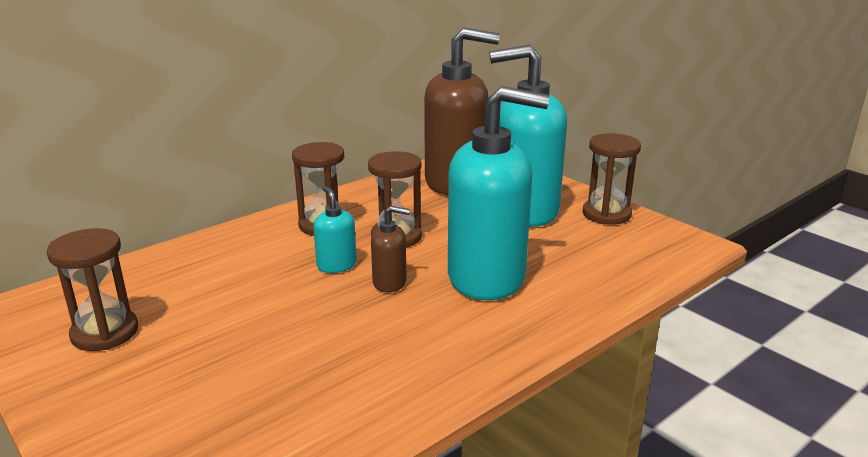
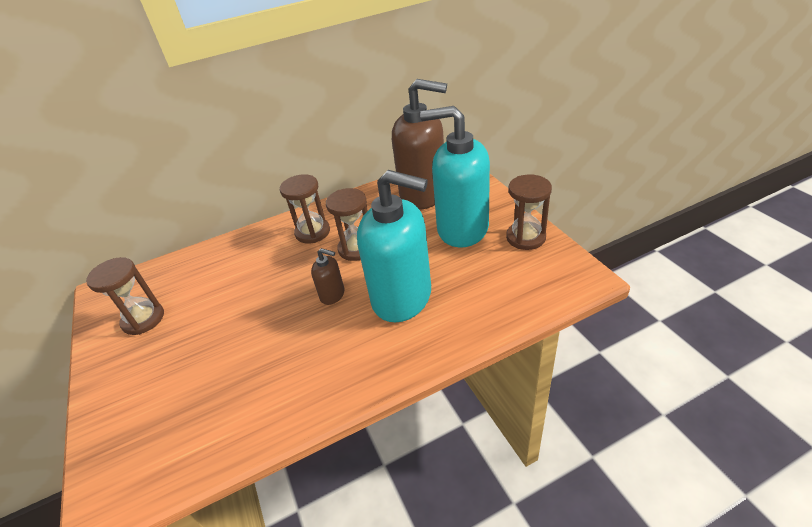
camera: 20 degrees right, 15 degrees up
turquoise soap dispenser [313,186,357,273] -> none

